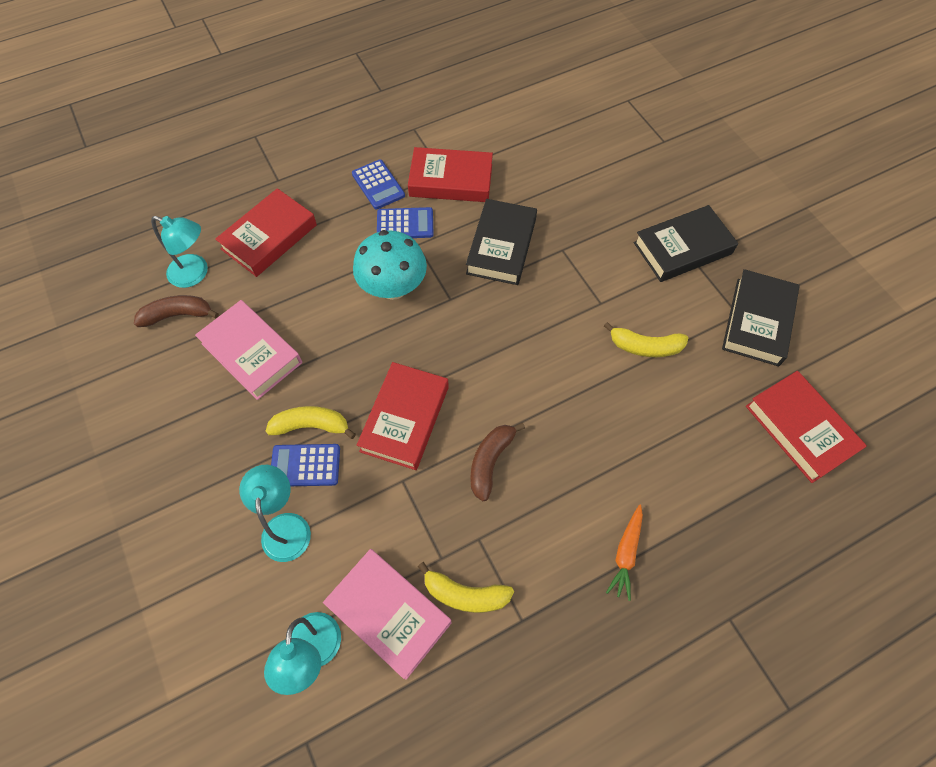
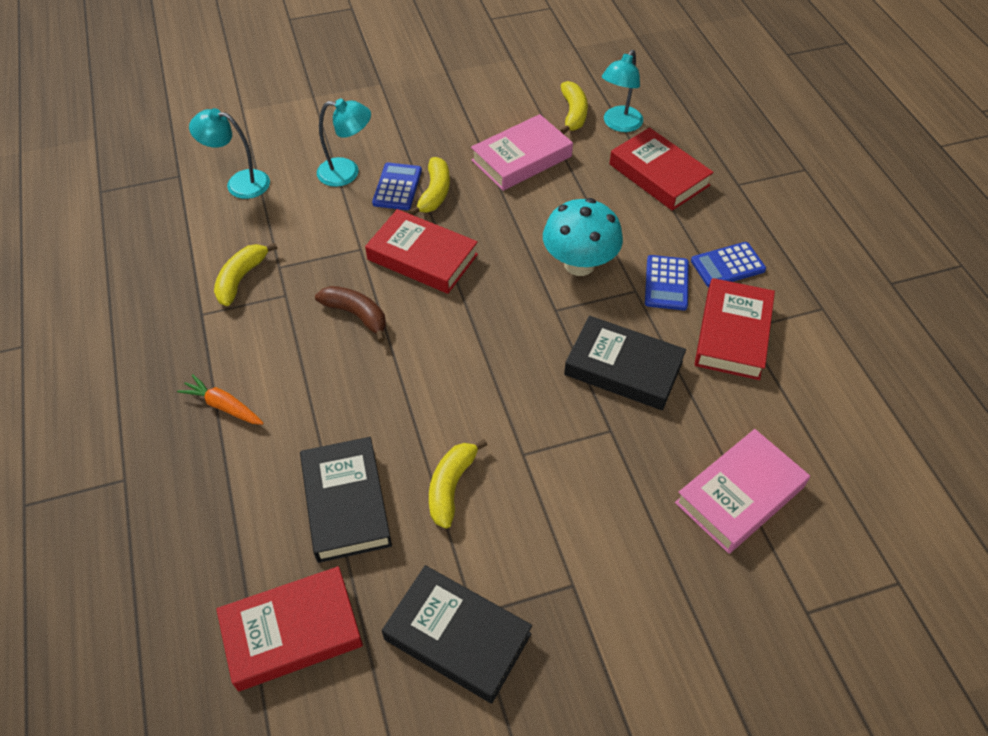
camera: 100 degrees right, 10 degrees down
brown banana [134,295,219,327] -> yellow banana [560,81,588,134]
pink book [323,549,452,680] -> pink book moved to [675,429,810,554]
black book [634,205,738,282] -> black book moved to [300,437,392,563]

